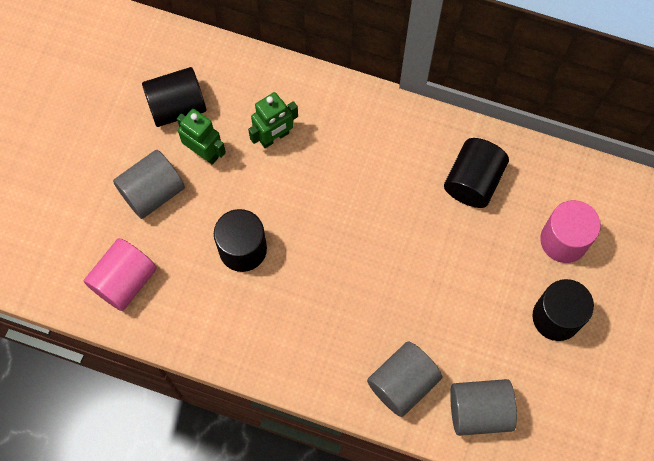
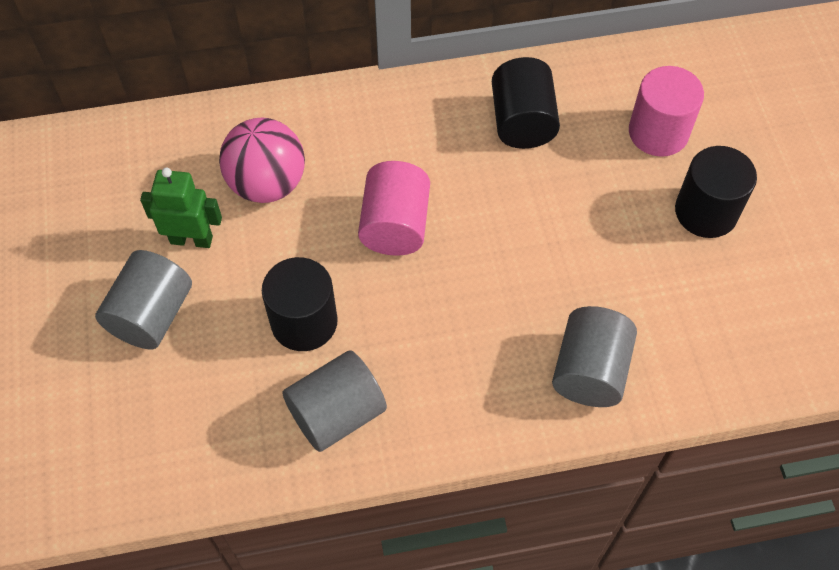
camera: 30 degrees left, 10 degrees down
pink cylinder [84,238,157,311] -> pink cylinder moved to [358,161,430,256]
black cylinder [142,67,206,127] -> none
green robot [248,92,298,148] -> pink ball [219,118,305,203]
grey cylinder [450,379,517,436] -> grey cylinder moved to [282,350,387,452]

